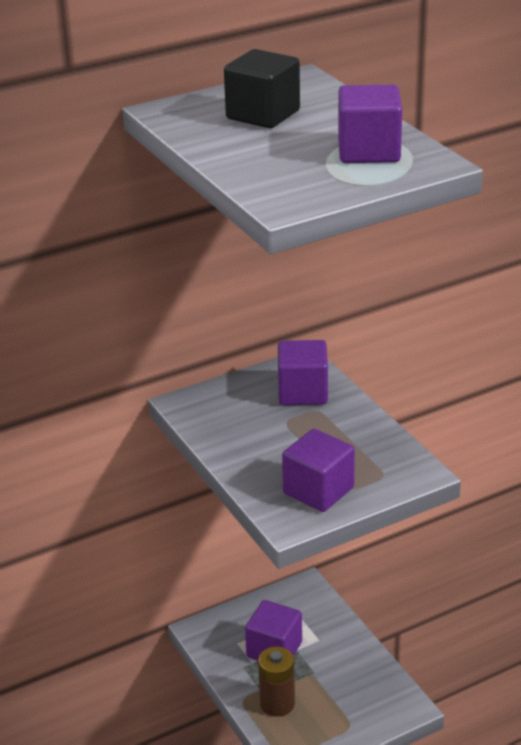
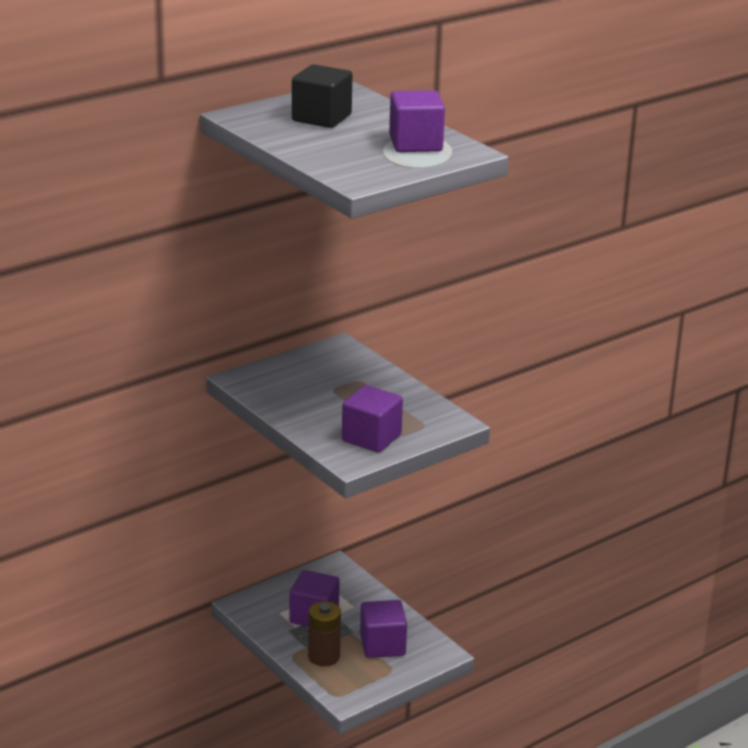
camera: 10 degrees left, 5 degrees down
purple cube [278,340,328,405] -> purple cube moved to [360,600,407,658]

